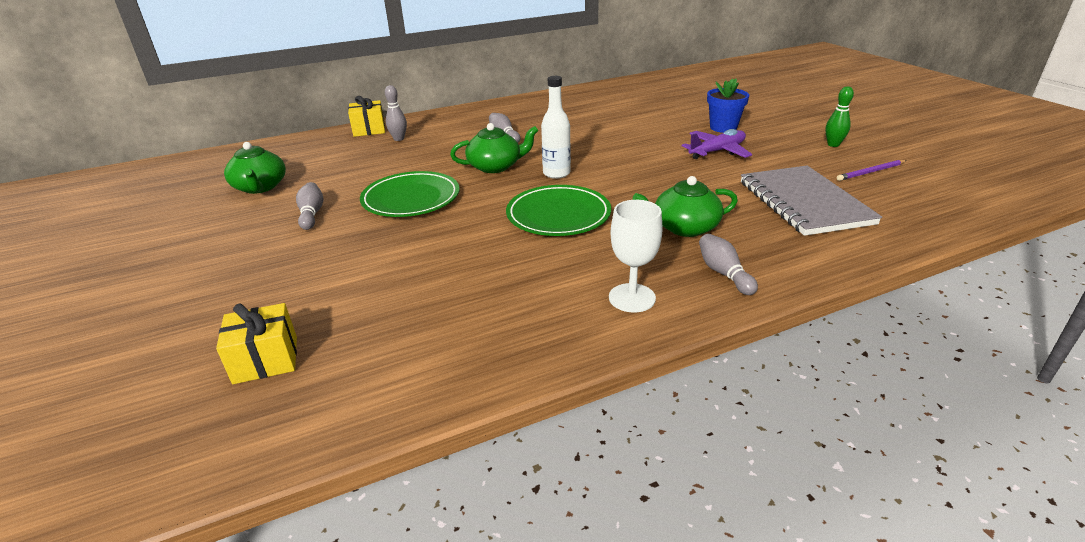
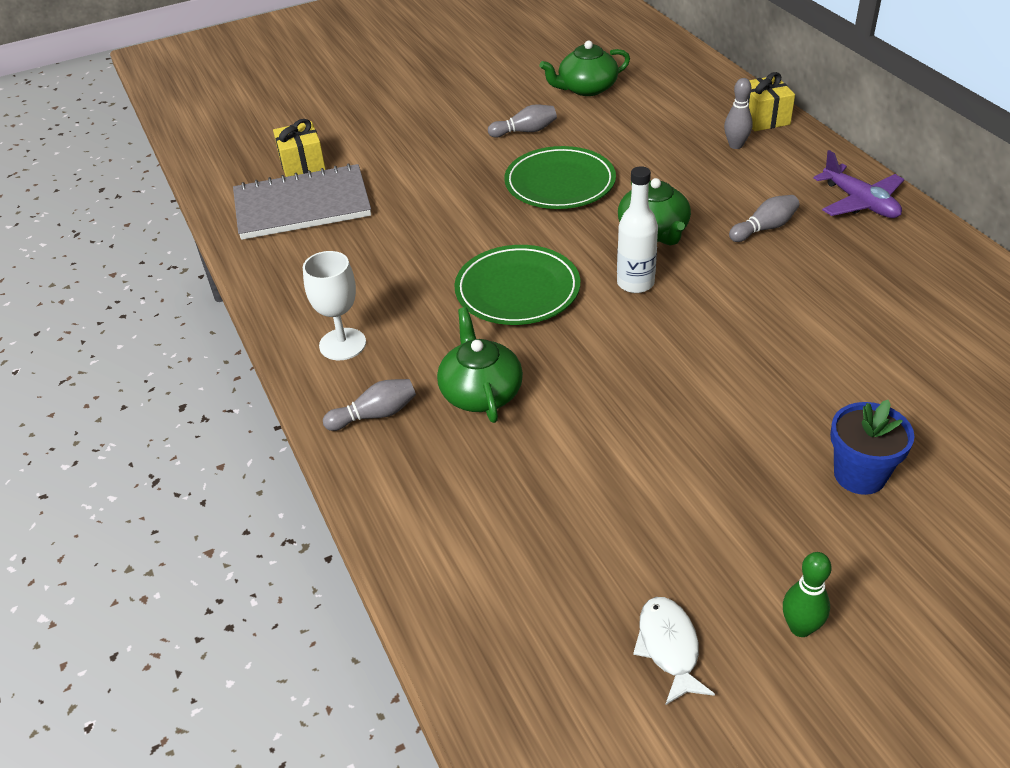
camera: 90 degrees right, 10 degrees up
purple plane [681,129,752,159] -> purple plane moved to [813,150,905,218]
grey notebook [741,166,882,236] -> grey notebook moved to [233,163,371,240]
purple pencil [837,160,907,181] -> white fish [633,597,715,705]

